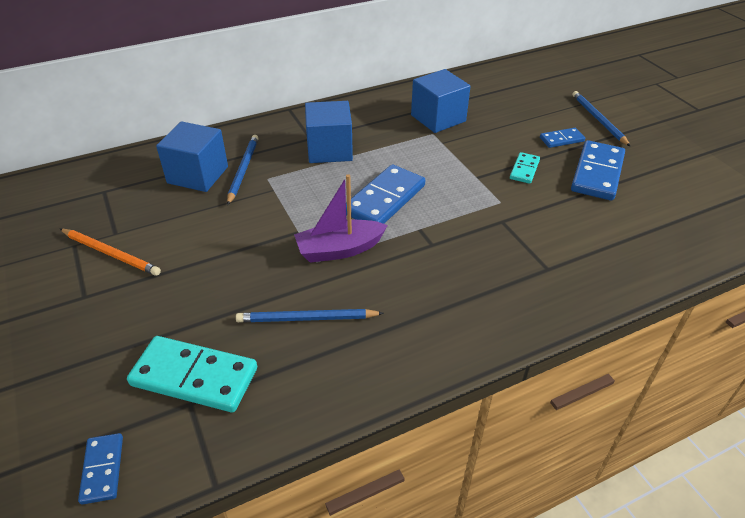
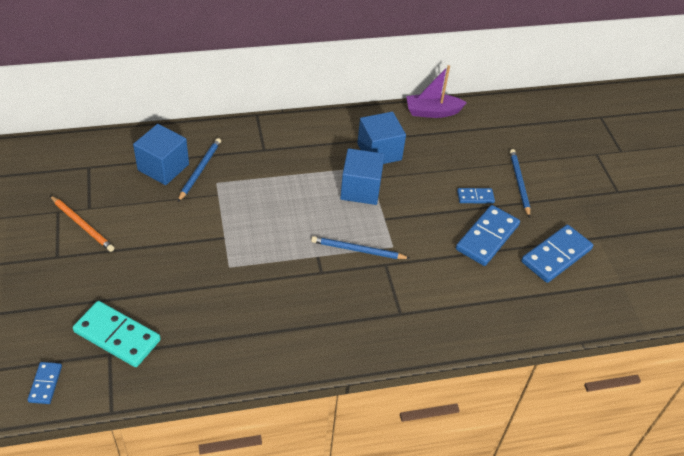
camera: 10 degrees right, 5 degrees up
blue pencil [236,309,384,322] -> blue pencil moved to [311,236,410,259]
purple boat [294,174,388,263] -> purple boat moved to [406,65,467,118]
blue cube [305,101,353,163] -> blue cube moved to [340,148,385,205]
blue domino [346,164,425,224] -> blue domino moved to [521,225,593,283]
turquoise domino [510,152,540,184] -> none

